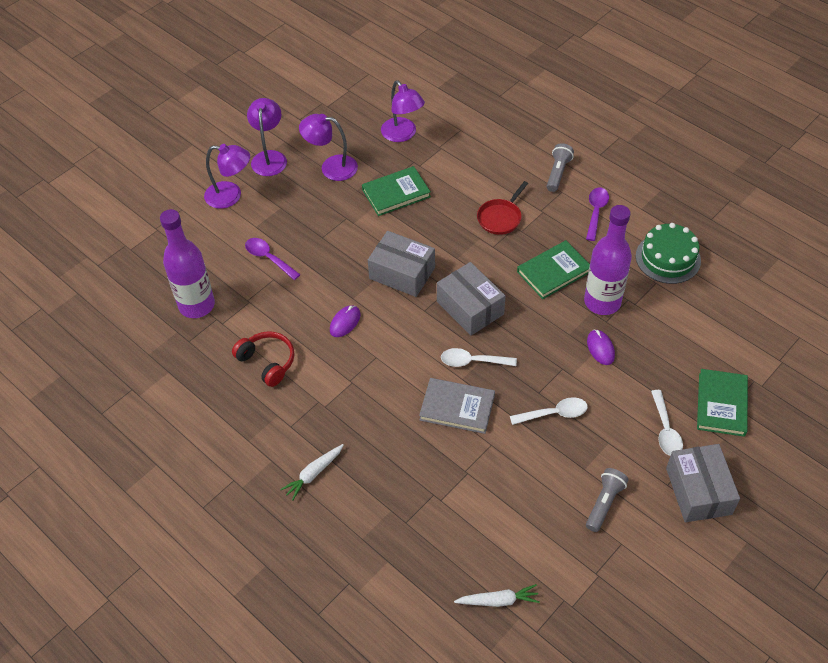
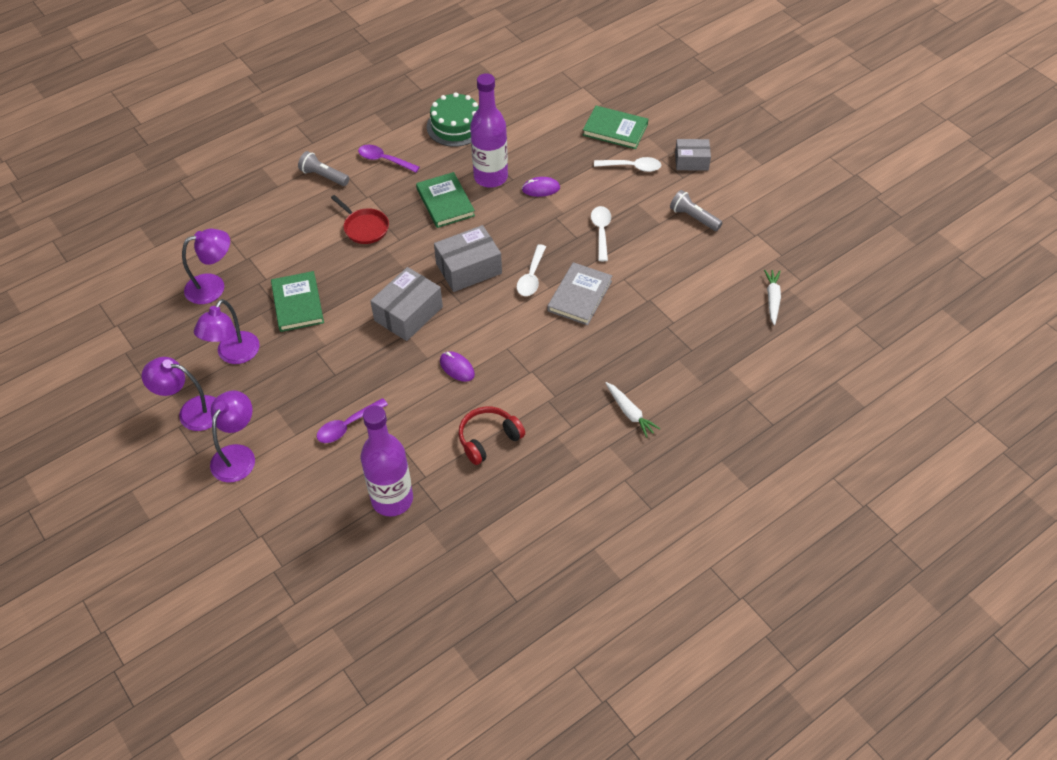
camera: 80 degrees left, 0 degrees up
grey box [666,444,740,522] -> grey box [675,139,711,171], size x0.65

